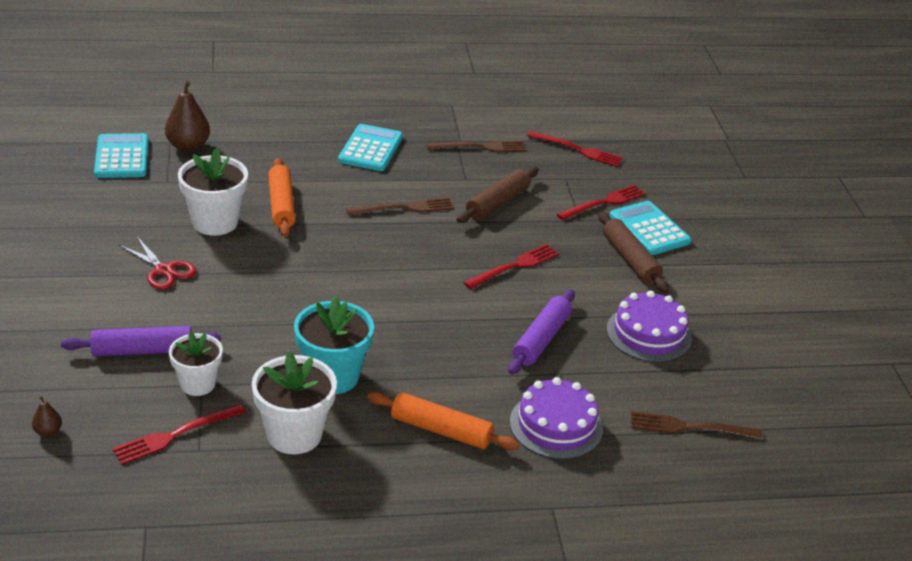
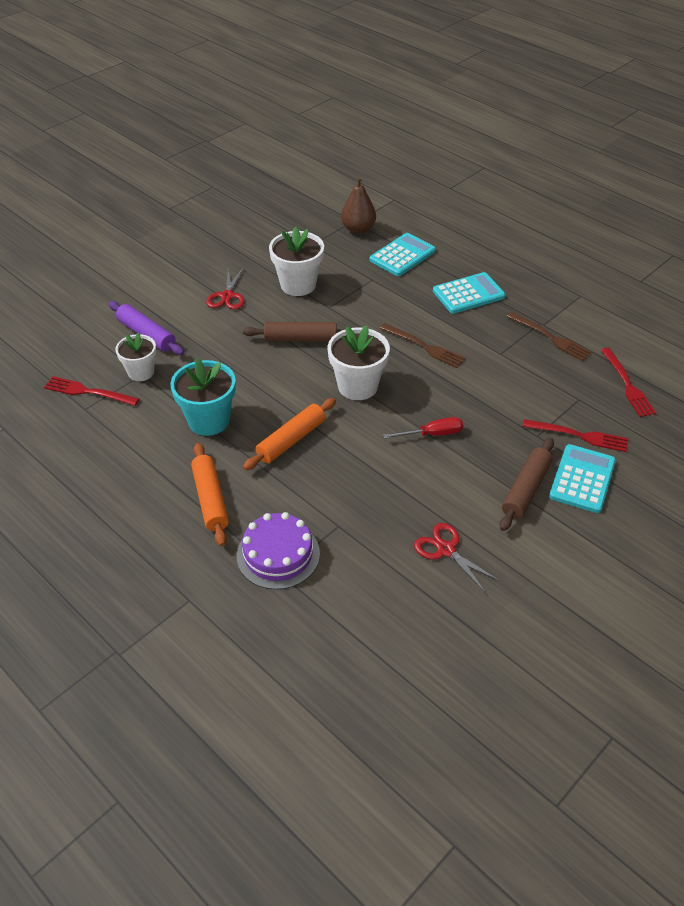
camera: 55 degrees right, 10 degrees up
brown pear [32,396,62,437] -> none
turquoise calculator [94,133,149,178] -> turquoise calculator moved to [370,233,436,276]
white flower pot [252,351,337,454] -> white flower pot moved to [328,325,390,400]
orange rolling pin [268,158,296,237] -> orange rolling pin moved to [243,398,336,470]
brown rolling pin [457,167,539,223] -> brown rolling pin moved to [243,322,352,342]
red fork [463,244,559,289] -> red screwdriver [384,417,463,439]
purple rolling pin [508,289,575,374] -> none
purple cake [607,290,692,362] -> red scissors [414,523,500,592]
brown fork [631,412,762,439] -> none

